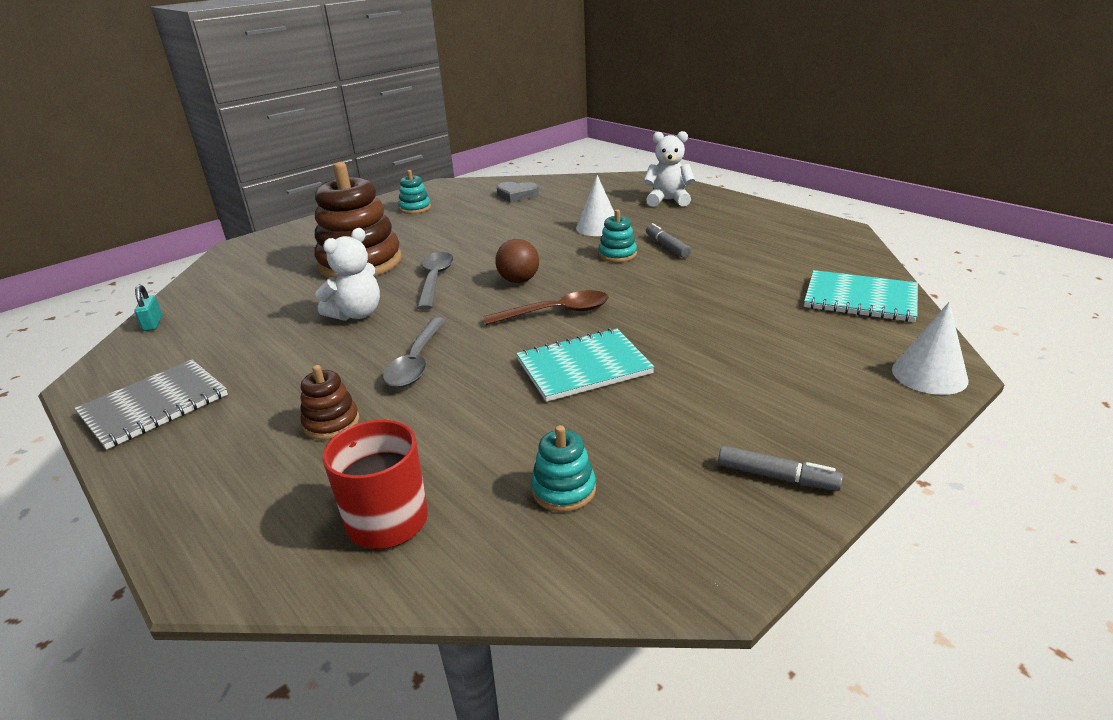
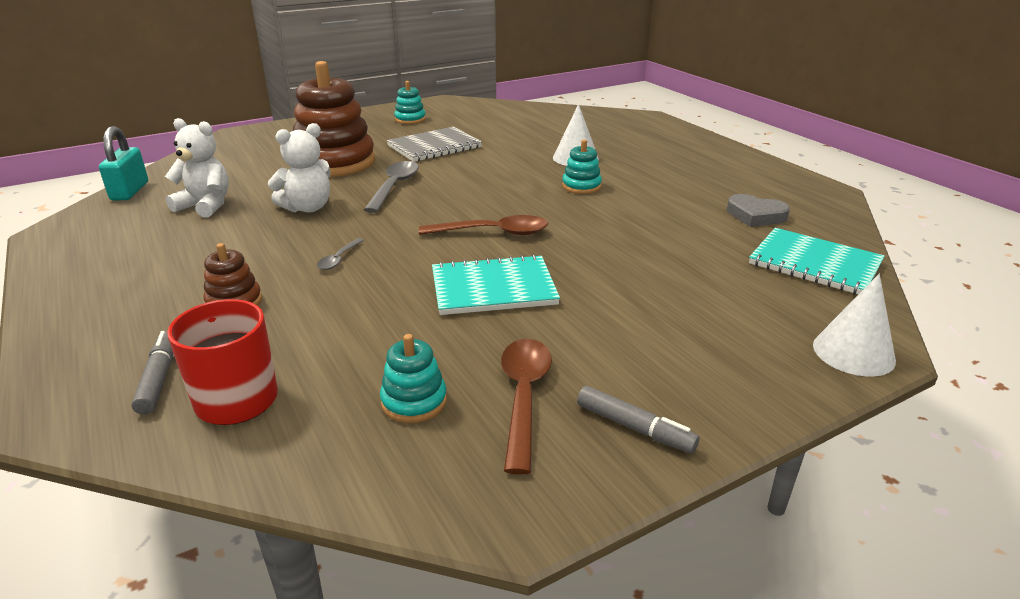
camera: 10 degrees right, 0 degrees up
grey notebook [74,359,228,450] -> grey notebook moved to [387,127,482,162]
turquoise padlock [134,284,162,331] -> turquoise padlock [99,126,148,200], size x1.66
grey spoon [383,317,446,388] -> grey spoon [317,238,364,270], size x0.53
brown ball [495,239,539,283] -> none
grey heart [497,182,539,203] -> grey heart moved to [727,194,790,227]
white teddy bear [644,131,695,207] -> white teddy bear moved to [165,118,229,217]
grey marker [646,223,691,258] -> grey marker moved to [131,331,174,414]
none -> brown spoon [501,339,552,475]

